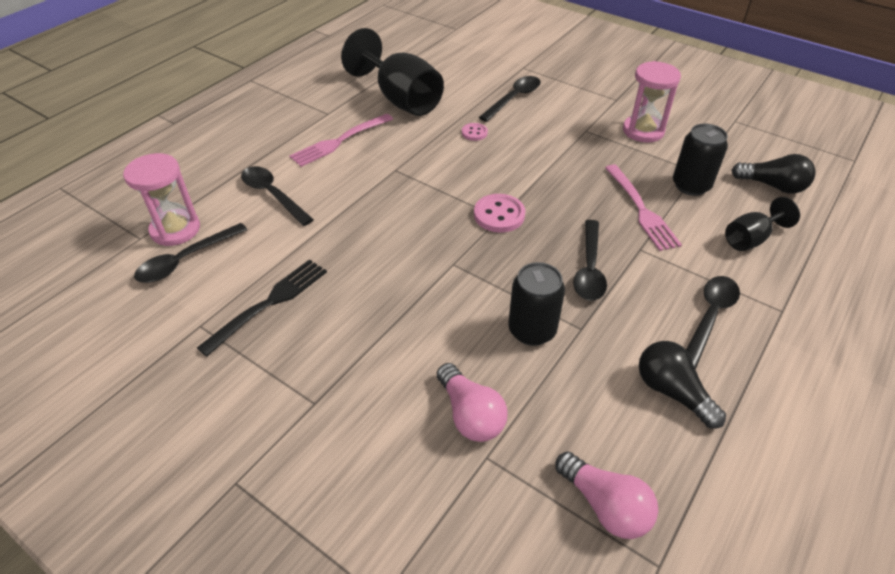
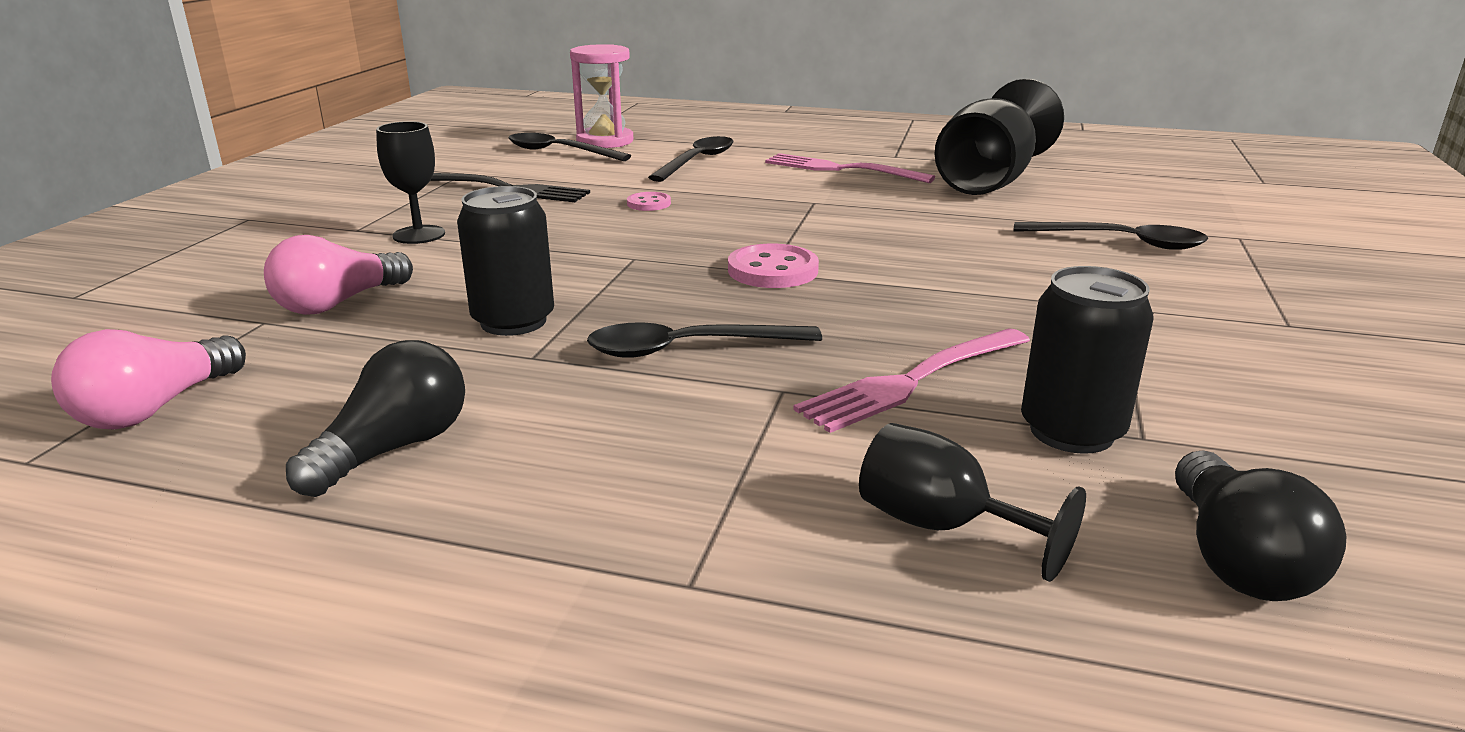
camera: 70 degrees right, 20 degrees down
pink button [462,123,488,141] -> pink button moved to [627,192,671,211]
pink hourglass [623,61,681,143] -> none
black spoon [686,276,740,370] -> none
none -> black goblet [376,121,445,244]

